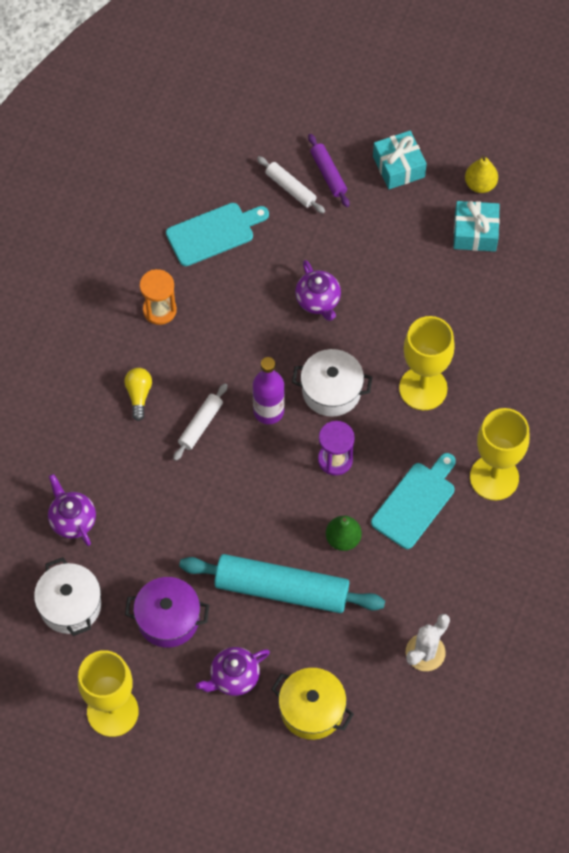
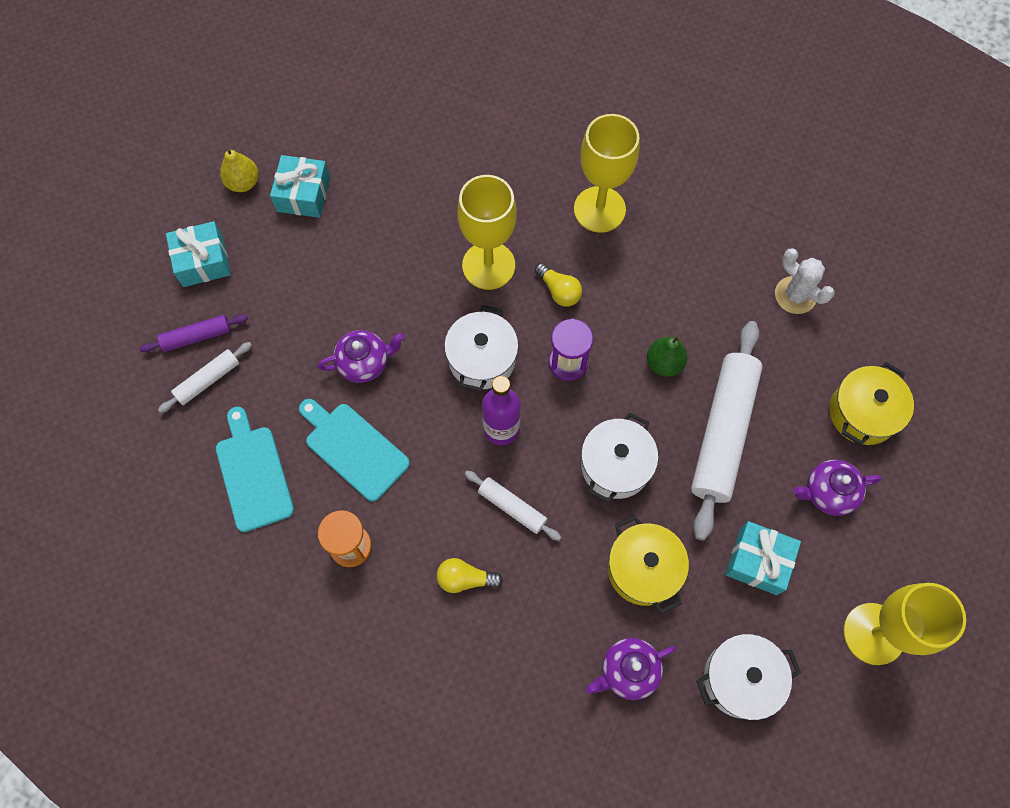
camera: 85 degrees left, 5 degrees up
purple pot [125,577,209,648] -> turquoise gift [725,521,801,595]
turquoise rolling pin [179,554,385,613] -> white rolling pin [691,321,763,541]
purple teapot [196,647,270,696] -> purple teapot turned 105 degrees clockwise [793,460,882,516]
turquoise cutting board [371,453,456,549] -> turquoise cutting board moved to [299,399,410,502]
none -> yellow light bulb [535,263,582,307]
none -> white pot [581,412,658,503]
none -> yellow pot [608,515,689,614]

